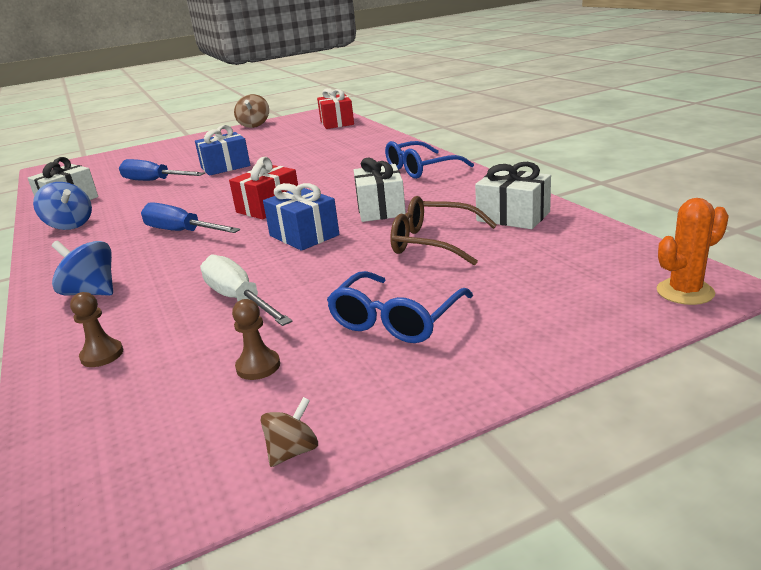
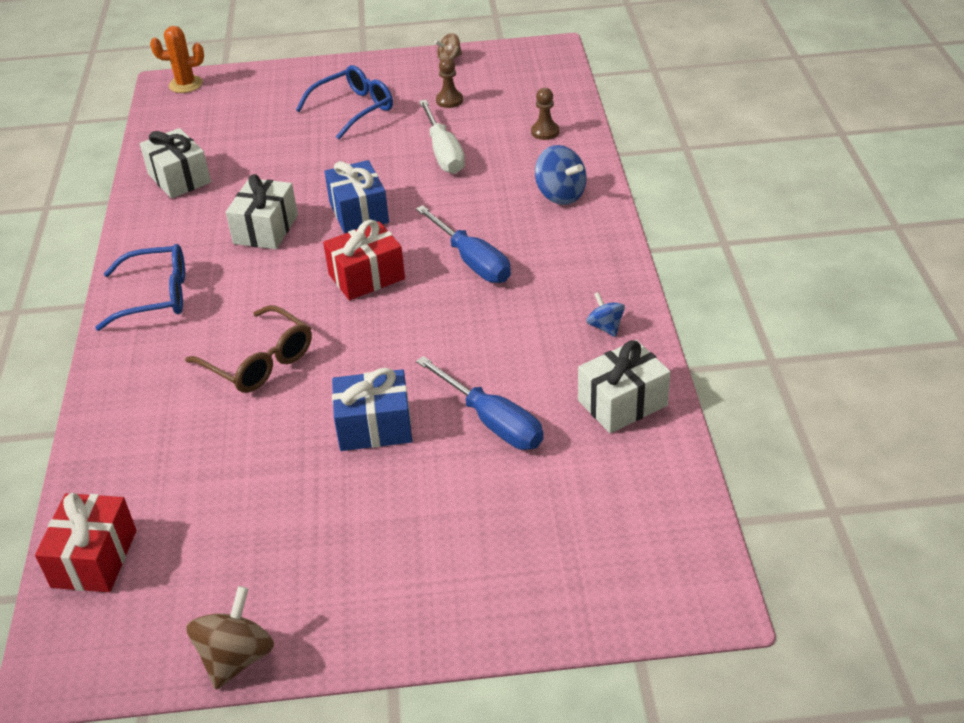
camera: 160 degrees left, 15 degrees up
blue spinning top [33,182,92,230] -> blue spinning top [587,292,625,337], size x0.60
brown glasses [390,196,497,266] -> brown glasses moved to [185,305,312,393]

